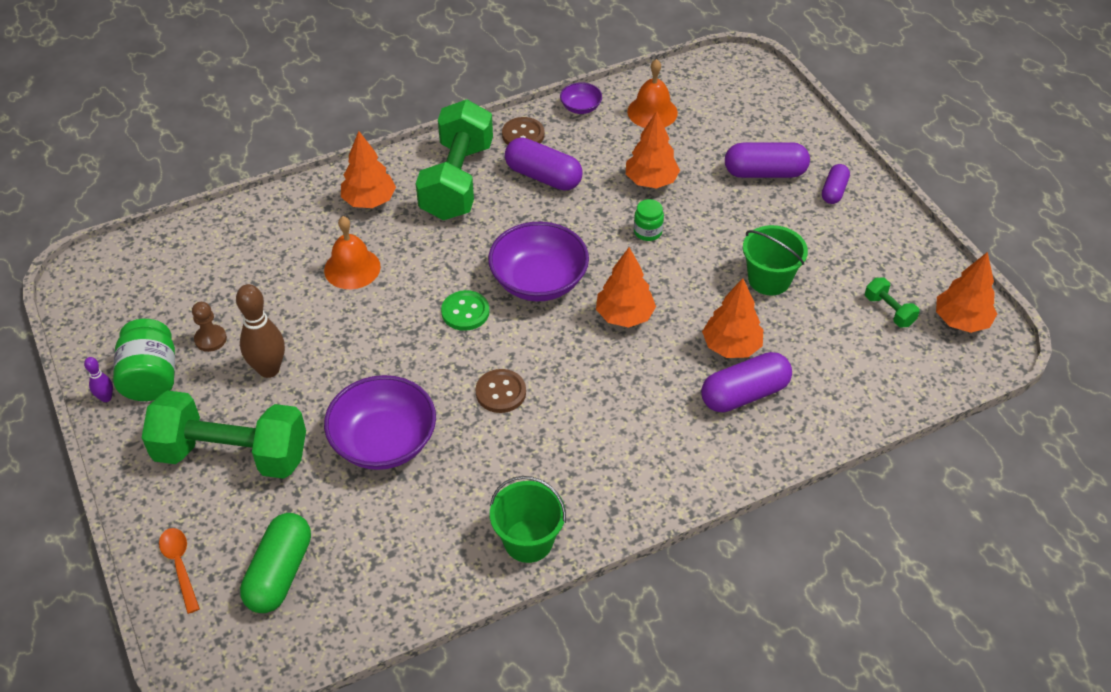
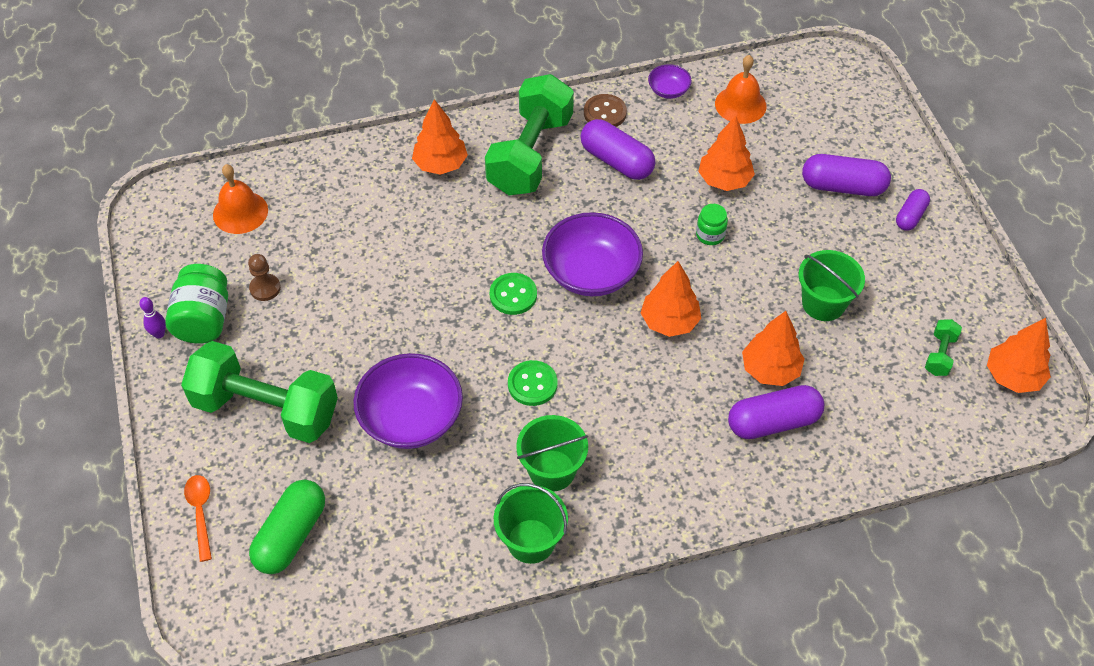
camera: 10 degrees right, 5 degrees up
brown bowling pin [236,284,285,378] -> none
orange bell [324,216,381,289] -> orange bell moved to [213,164,268,234]
brown button [475,369,526,413] -> green button [508,360,558,406]
green dumbbell [865,278,920,327] -> green dumbbell turned 45 degrees clockwise [925,319,962,376]
none -> green bucket [516,415,588,491]

